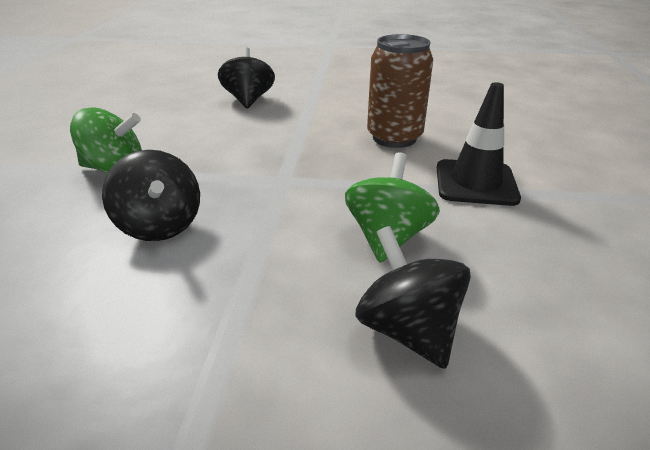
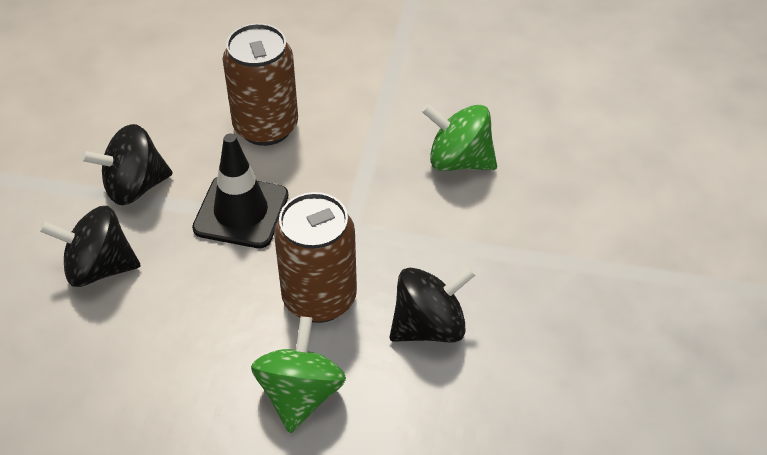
camera: 85 degrees left, 15 degrees up
black spinning top [355,226,471,369] -> black spinning top moved to [80,124,173,205]
black traffic cone [437,82,521,206] -> black traffic cone moved to [192,134,288,248]
none -> brown can [274,192,357,323]

